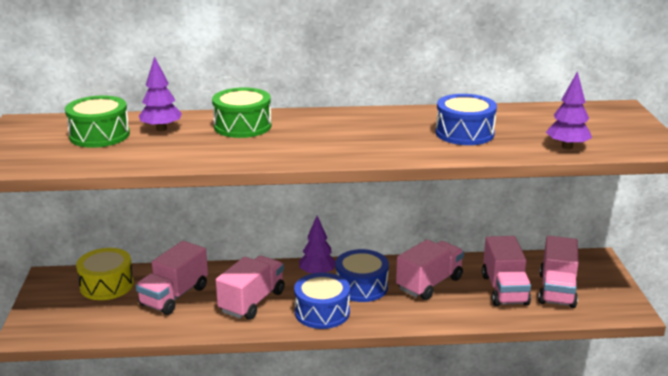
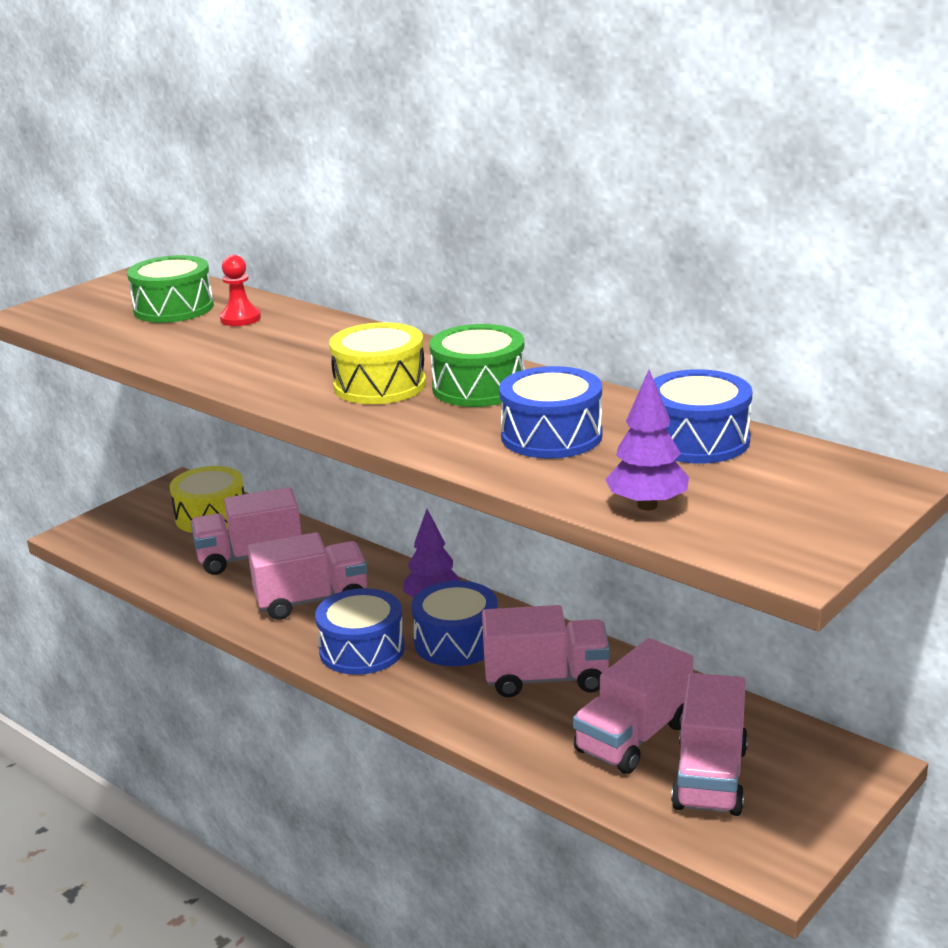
camera: 45 degrees right, 0 degrees up
purple tree [139,56,182,131] -> red pawn [220,255,261,326]
green drum [212,87,272,138] -> green drum moved to [429,324,525,407]
pink truck [538,236,578,308] -> pink truck turned 45 degrees counterclockwise [671,673,748,816]
none -> yellow drum [329,322,426,404]
none -> blue drum [653,369,752,464]

